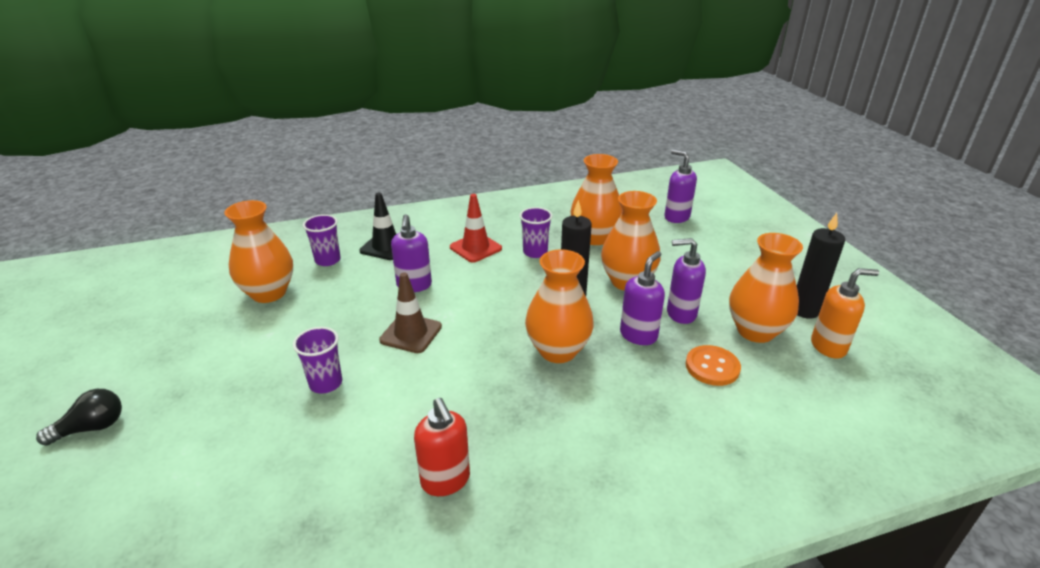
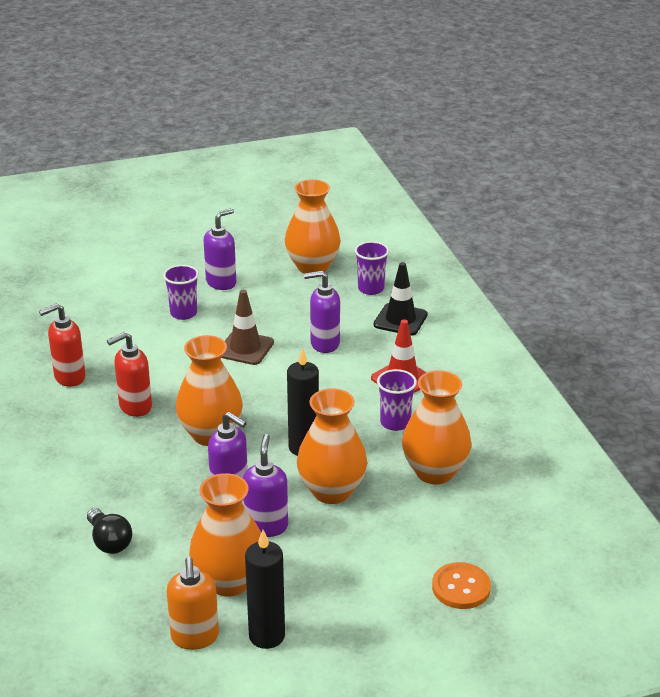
camera: 90 degrees right, 0 degrees up
black light bulb [36,389,122,446] -> black light bulb moved to [87,508,132,554]
purple soap dispenser [664,150,697,223] -> purple soap dispenser moved to [203,208,236,290]
orange button [686,345,741,386] -> orange button moved to [432,562,491,609]
none -> red soap dispenser [107,332,152,417]

